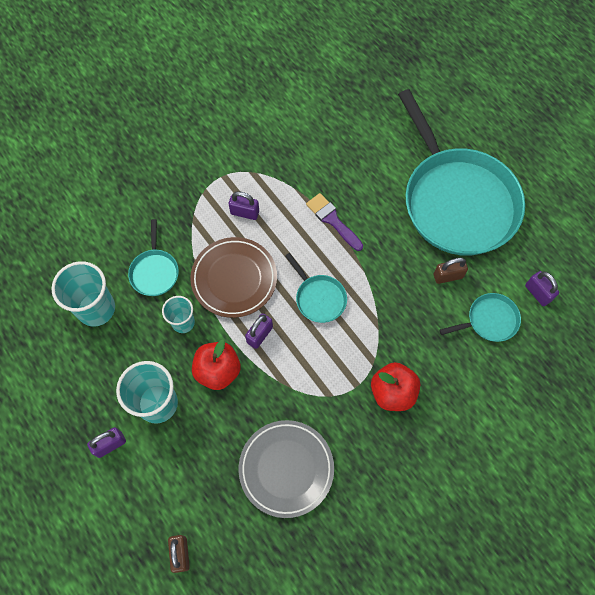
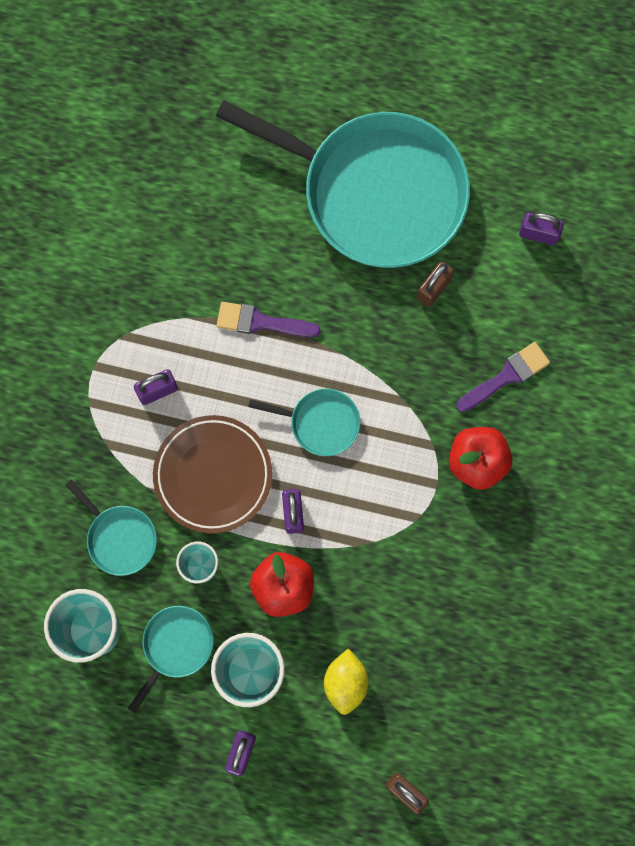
camera: 40 degrees left, 10 degrees up
grey plate [239,420,334,518] -> none
turquoise pan [439,293,521,342] -> turquoise pan moved to [128,606,214,713]
none -> yellow lemon [324,649,369,715]
none -> purple brush [456,342,550,412]

